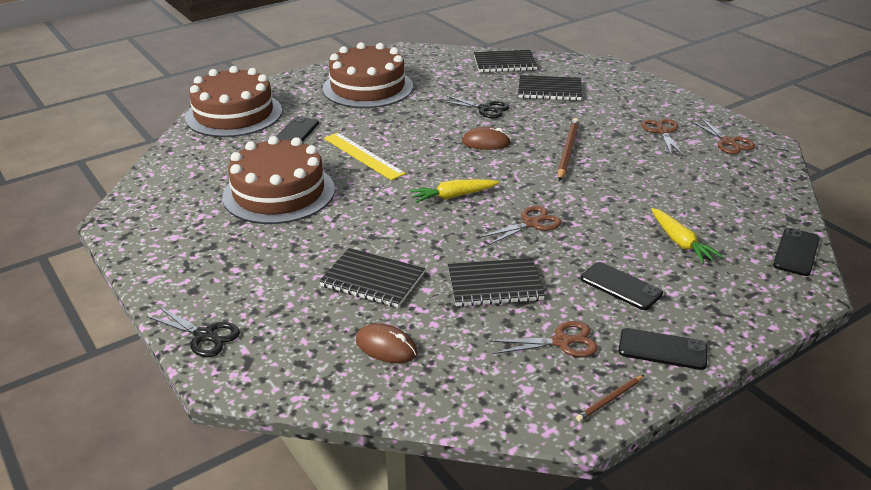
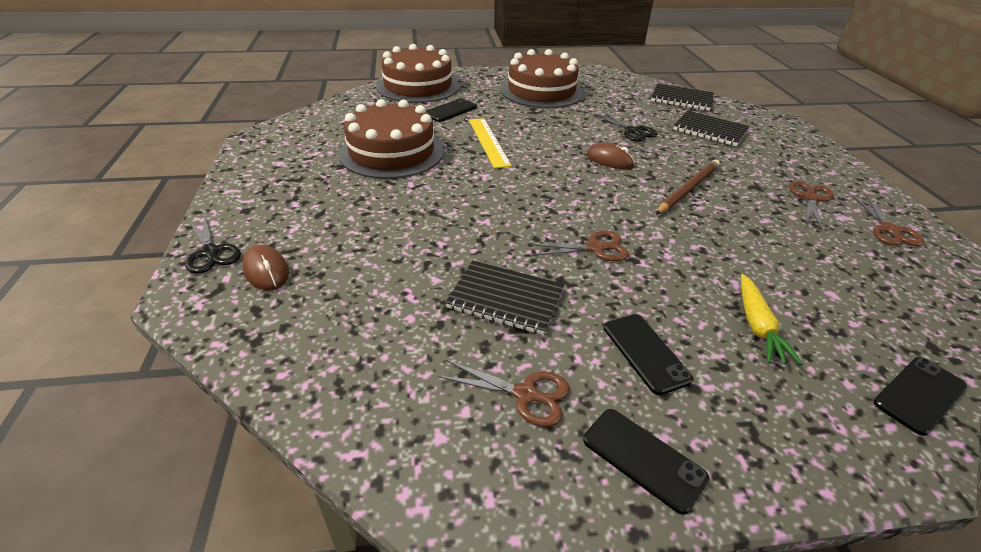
camera: 25 degrees right, 5 degrees up
black notebook [319,248,425,308] -> none
brown mouse [356,323,418,363] -> brown mouse moved to [242,245,289,291]
yellow carrot [410,179,500,203] -> none
brown pencil [576,375,644,421] -> none

